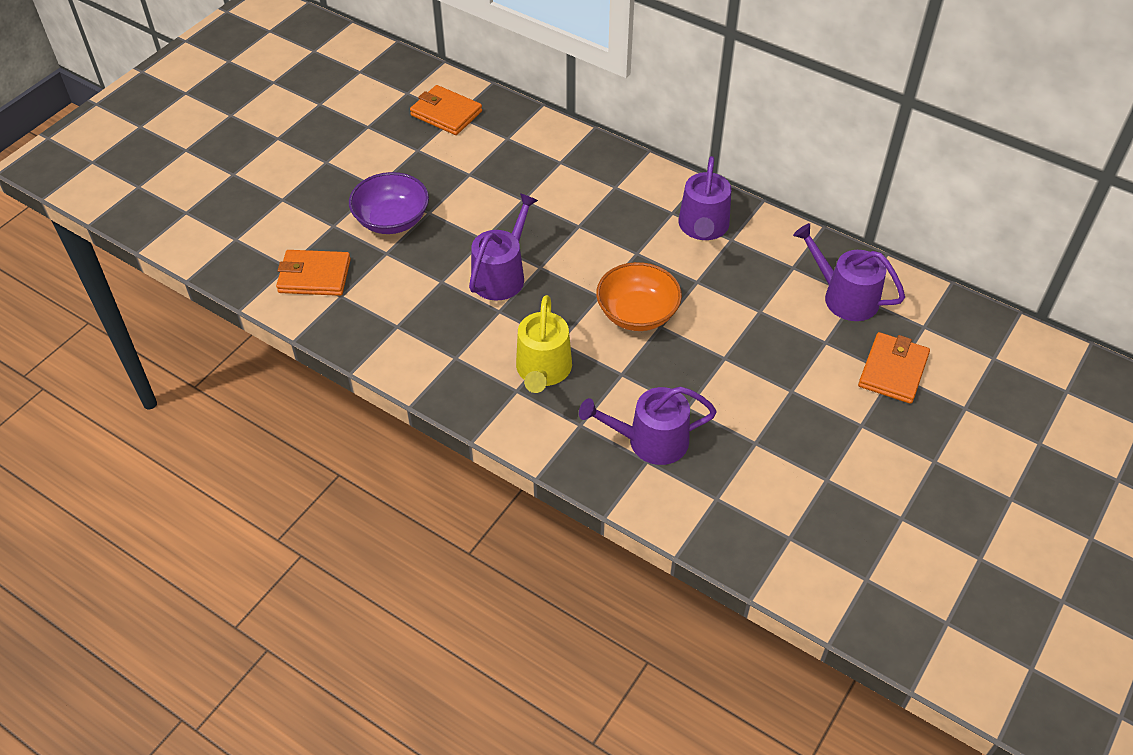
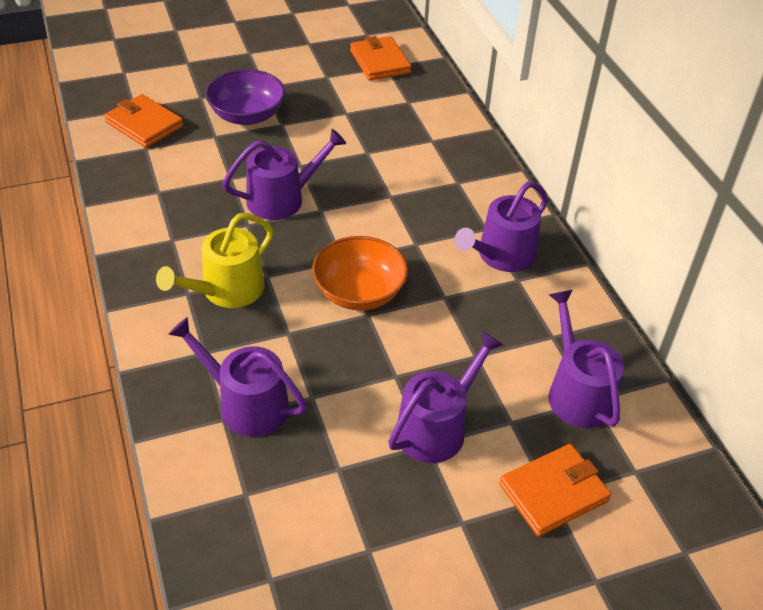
camera: 35 degrees right, 5 degrees down
none -> purple watering can [388,331,503,463]

